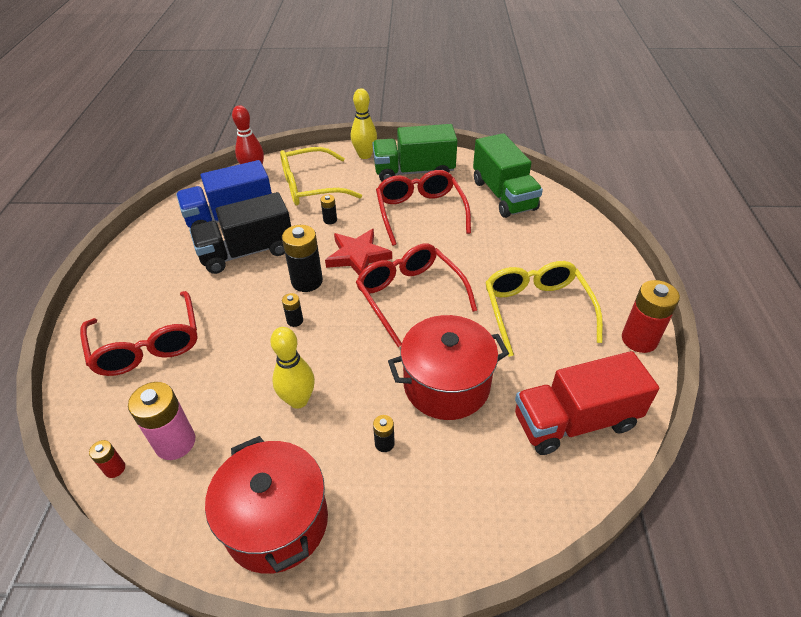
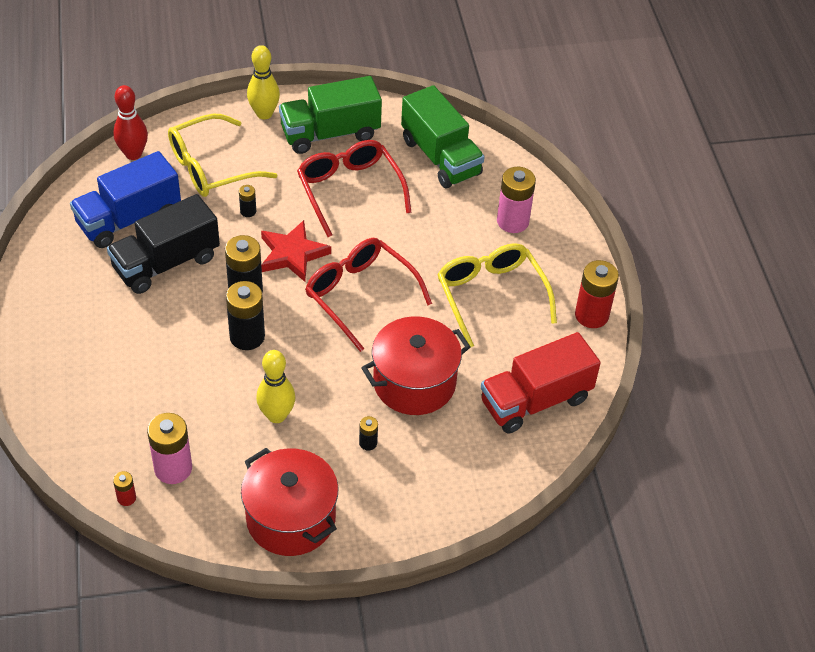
camera: 15 degrees left, 5 degrees up
red glasses [80,291,198,376] -> none
black battery [282,293,303,327] -> black battery [226,281,265,350], size x2.04
none -> pink battery [497,167,536,233]

